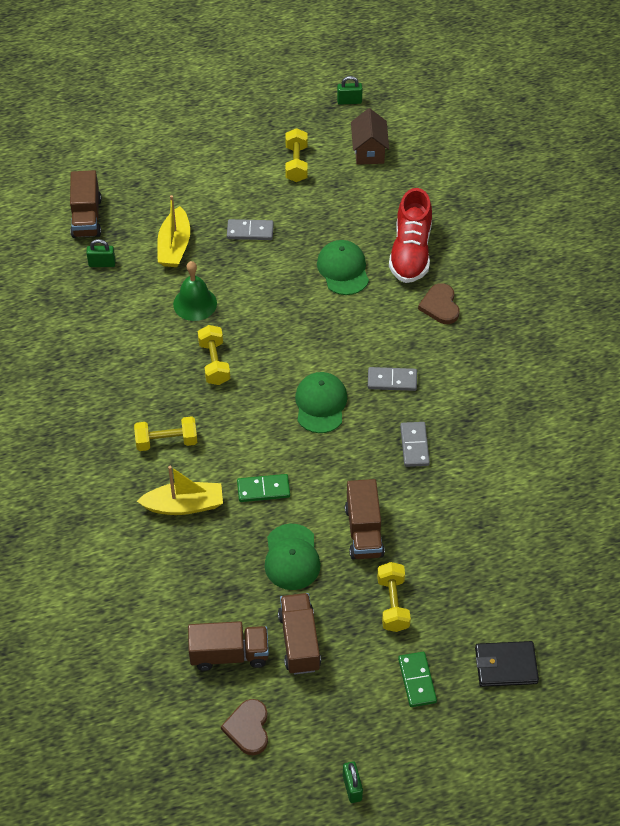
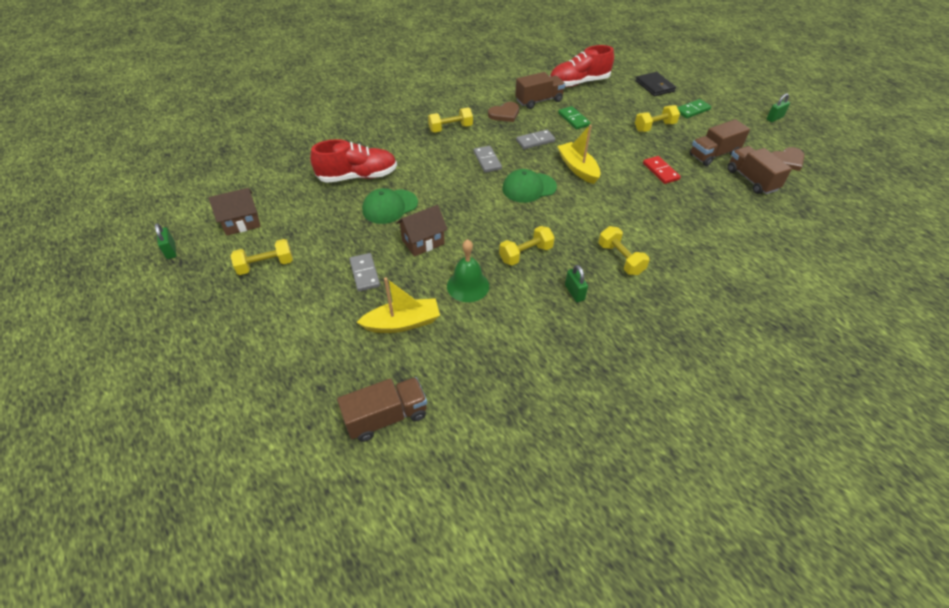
camera: 110 degrees left, 5 degrees down
green padlock [86,239,116,267] -> green padlock moved to [565,265,588,302]
yellow boat [137,466,223,515] -> yellow boat moved to [557,125,601,184]
green domino [237,474,290,502] -> green domino moved to [558,106,591,130]
green cap [265,524,321,590] -> red domino [643,156,681,184]
brown truck [345,479,385,559] -> brown truck moved to [515,72,565,109]
brown heart [418,283,459,324] -> brown heart moved to [488,102,519,122]
none -> brown house [396,205,448,256]
none -> yellow dumbbell [428,108,473,133]
none -> red shoe [550,45,614,87]

